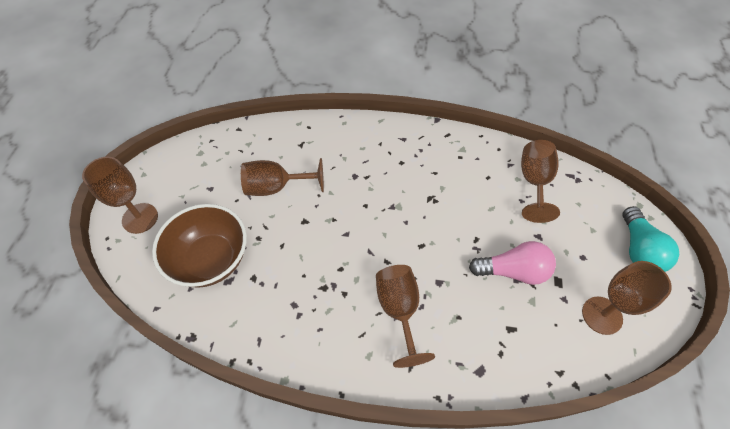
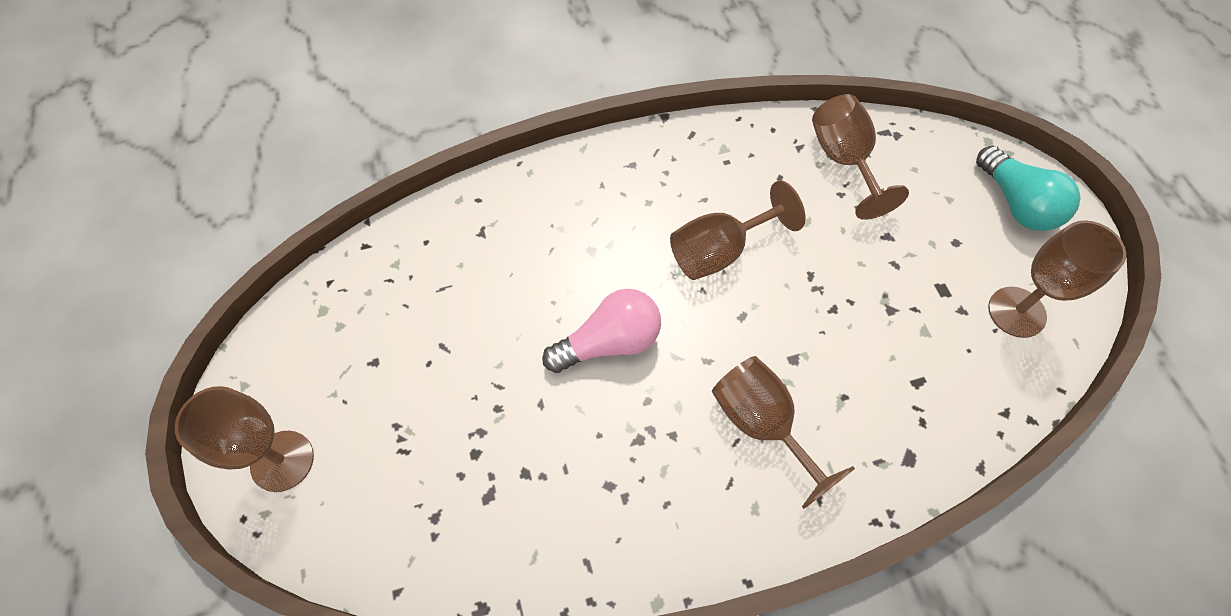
camera: 25 degrees left, 5 degrees up
brown bowl [152,204,247,288] -> none
brown goblet [241,158,324,196] -> brown goblet moved to [670,180,806,280]
pink light bulb [469,241,556,285] -> pink light bulb moved to [542,289,661,373]

